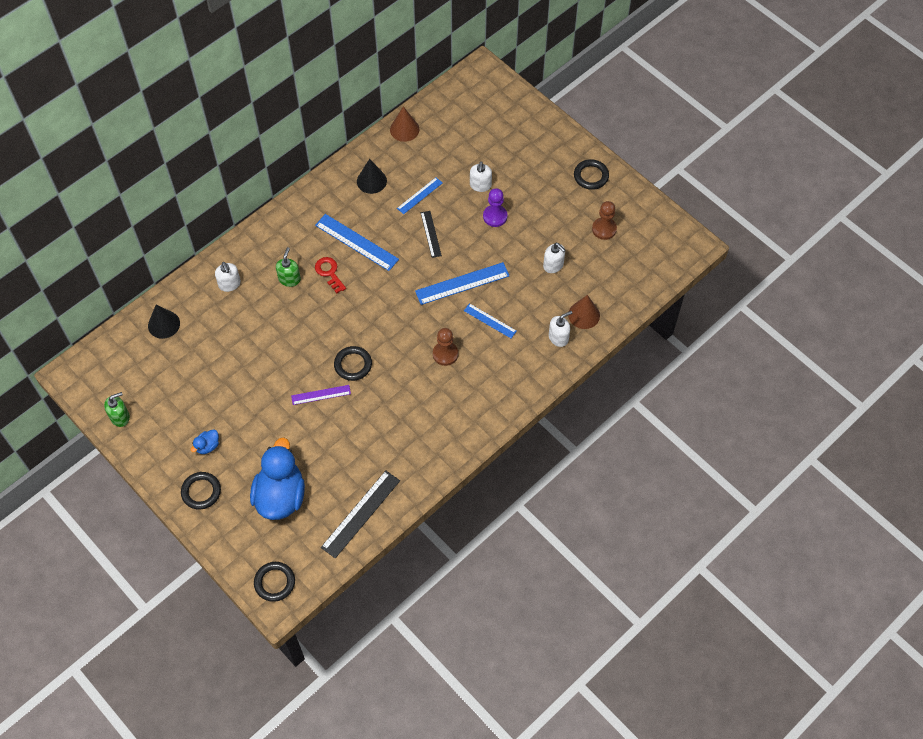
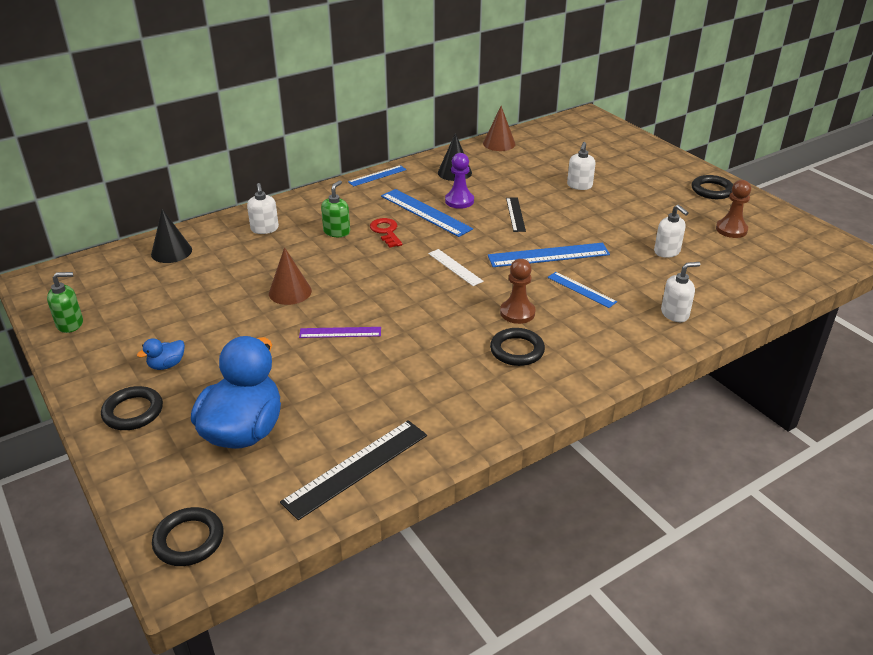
camera: 10 degrees right, 25 degrees down
black ring [334,346,372,381] -> black ring moved to [490,328,545,366]
blue ruler [397,177,442,214] -> blue ruler moved to [348,165,407,187]
purple pawn [483,188,507,227] -> purple pawn moved to [445,153,474,209]
brown cone [568,295,600,329] -> brown cone moved to [269,247,312,305]
none -> white ruler [428,249,484,286]

